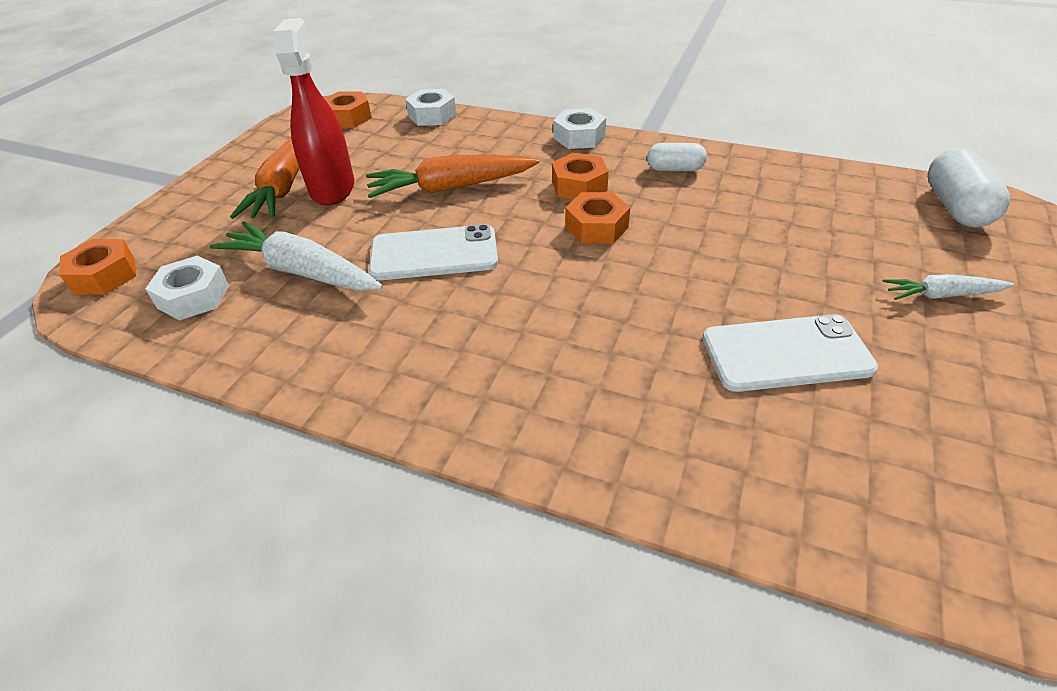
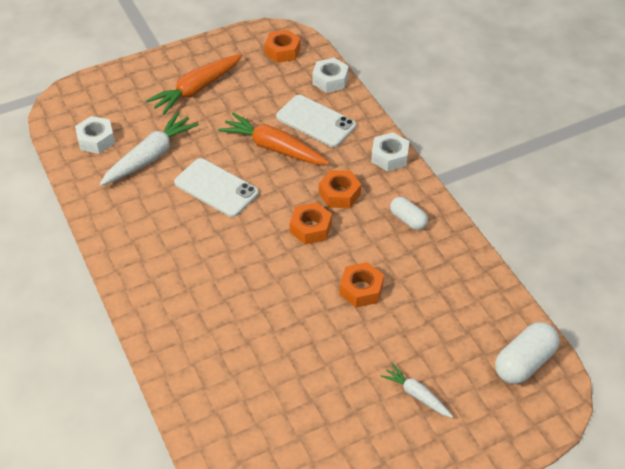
camera: 40 degrees right, 5 degrees up
orange nut [59,239,136,295] -> orange nut moved to [339,262,384,308]
white carrot [210,221,383,291] -> white carrot turned 60 degrees clockwise [100,112,199,186]
red spray bottle [273,18,354,205] -> none
white phone [703,314,878,392] -> white phone moved to [276,95,356,147]

